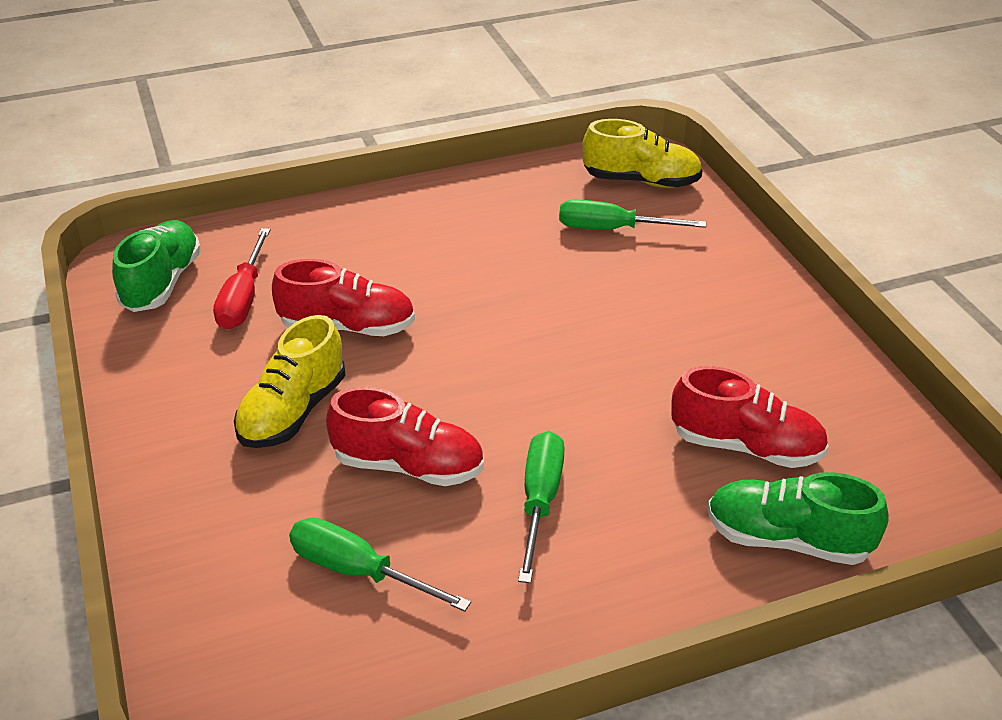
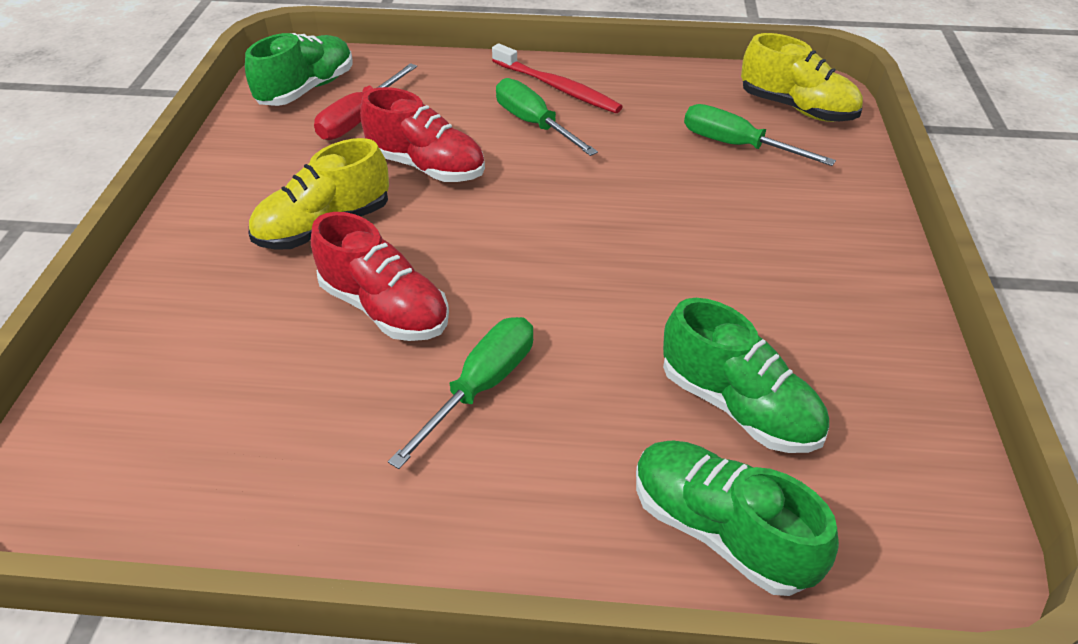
camera: 25 degrees right, 5 degrees up
green screwdriver [289,518,471,612] -> green screwdriver moved to [496,78,598,156]
red shoe [671,366,829,468] -> green shoe [663,298,829,453]
none -> red toothbrush [492,43,623,113]

